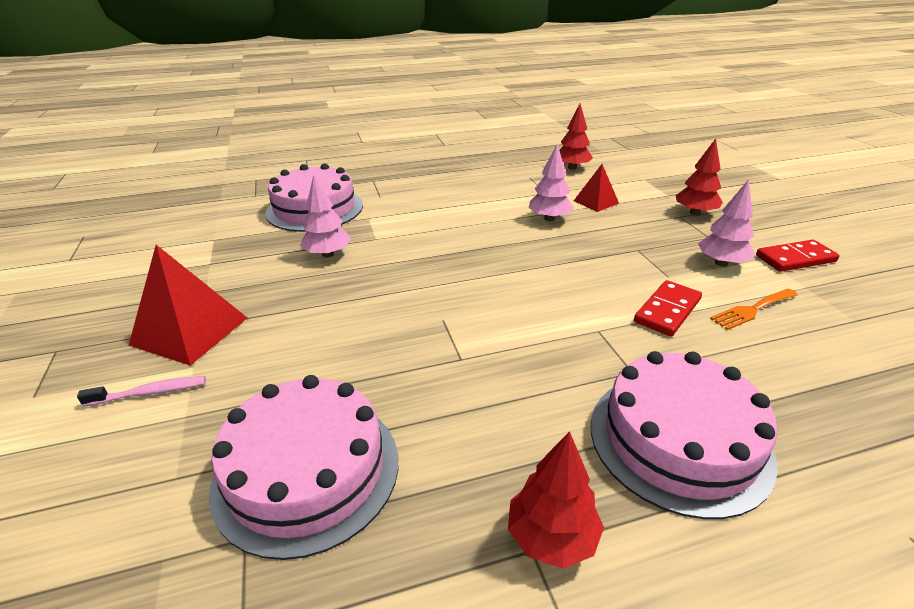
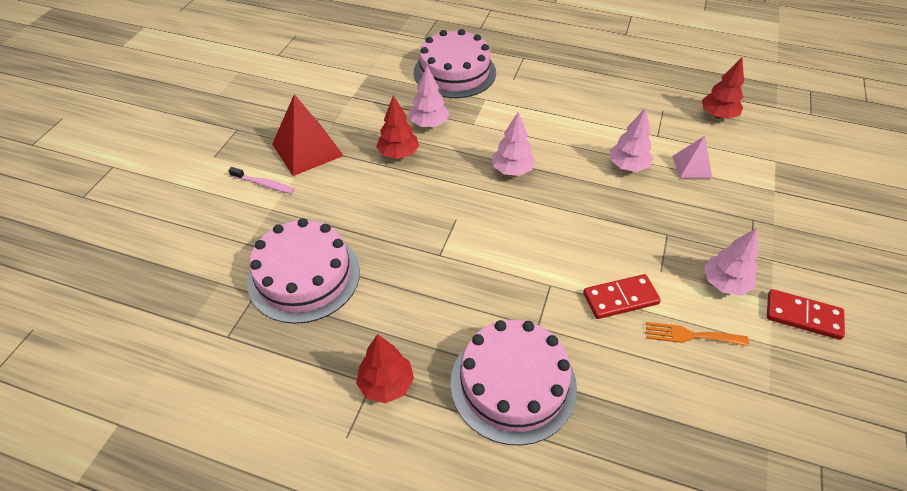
camera: 35 degrees right, 15 degrees up
red pyramid [574,164,619,212] -> pink pyramid [672,136,712,179]
red tree [675,139,723,216] -> red tree moved to [376,95,419,159]
none -> pink tree [492,112,535,176]

